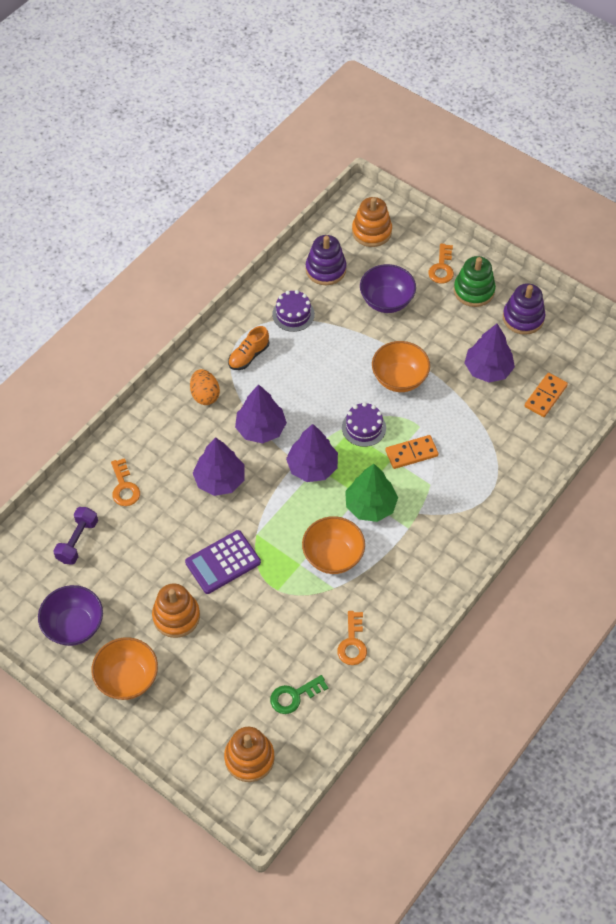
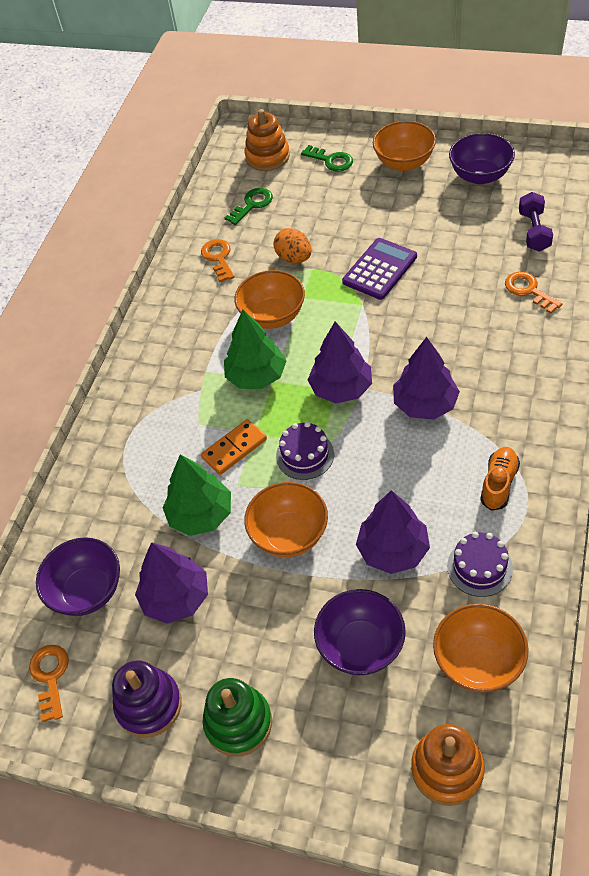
camera: 165 degrees right, 5 degrees down
orange stacking toy [152,584,200,638] -> none
orange egg [190,369,220,405] -> orange egg moved to [273,228,312,263]
purple tree [193,437,245,496] -> purple tree moved to [356,490,430,574]
purple stacking toy [306,235,346,285] -> orange bowl [433,604,529,693]
orange key [428,244,454,284] -> orange key moved to [29,645,69,722]
orange domino [524,373,568,417] -> purple bowl [36,537,120,616]
none -> green tree [162,454,231,536]
none -> green key [301,145,353,171]

